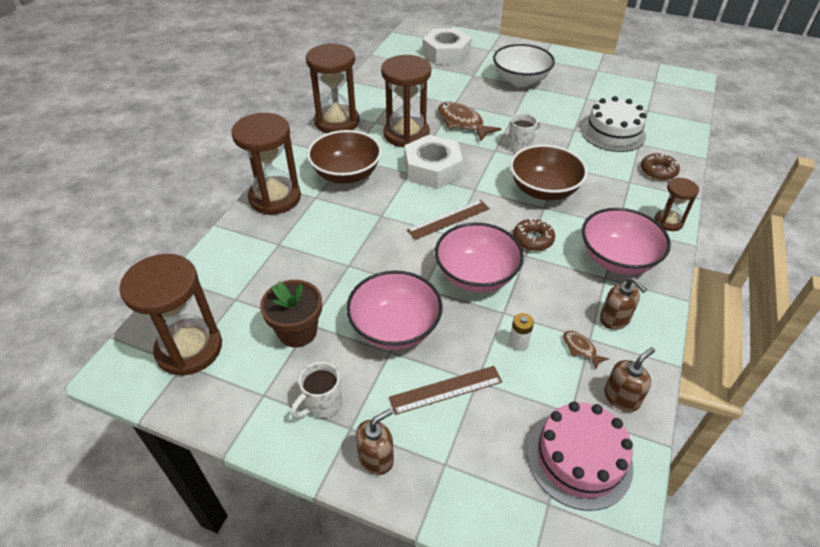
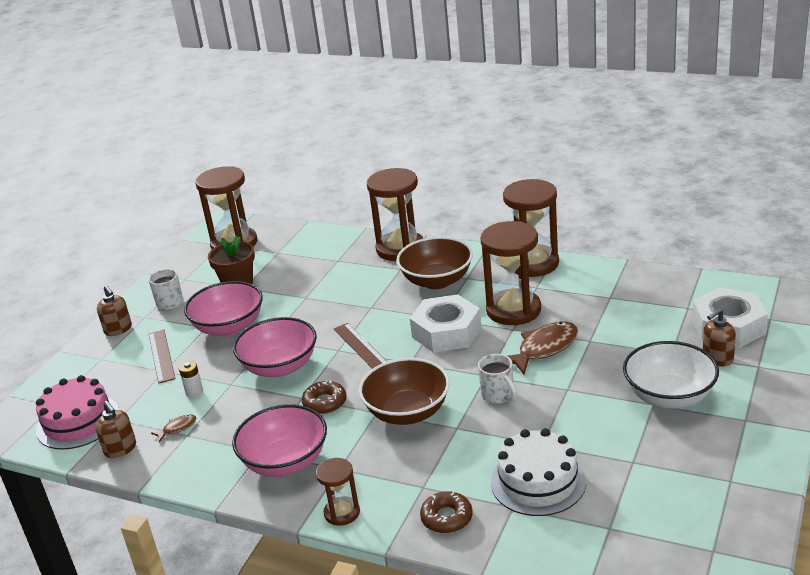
camera: 95 degrees right, 15 degrees down
brown soap dispenser [600,278,647,330] -> brown soap dispenser moved to [703,308,736,366]

